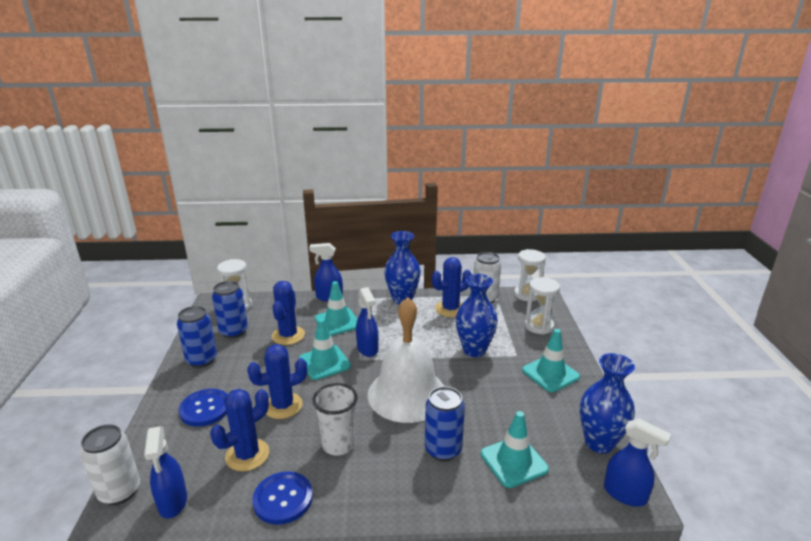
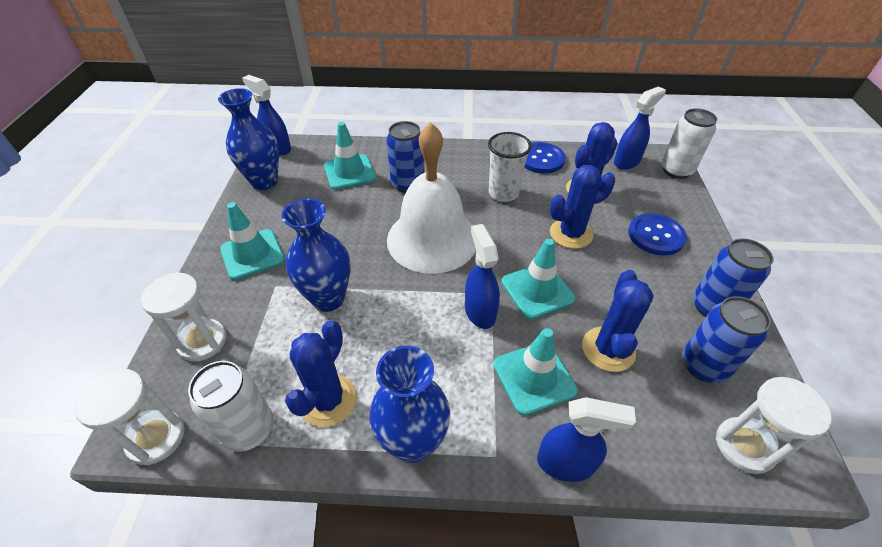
camera: 175 degrees left, 20 degrees up
blue spray bottle [144,426,187,519] -> blue spray bottle turned 60 degrees clockwise [614,86,666,169]
blue cactus [432,257,472,317] -> blue cactus turned 45 degrees counterclockwise [285,320,357,427]

